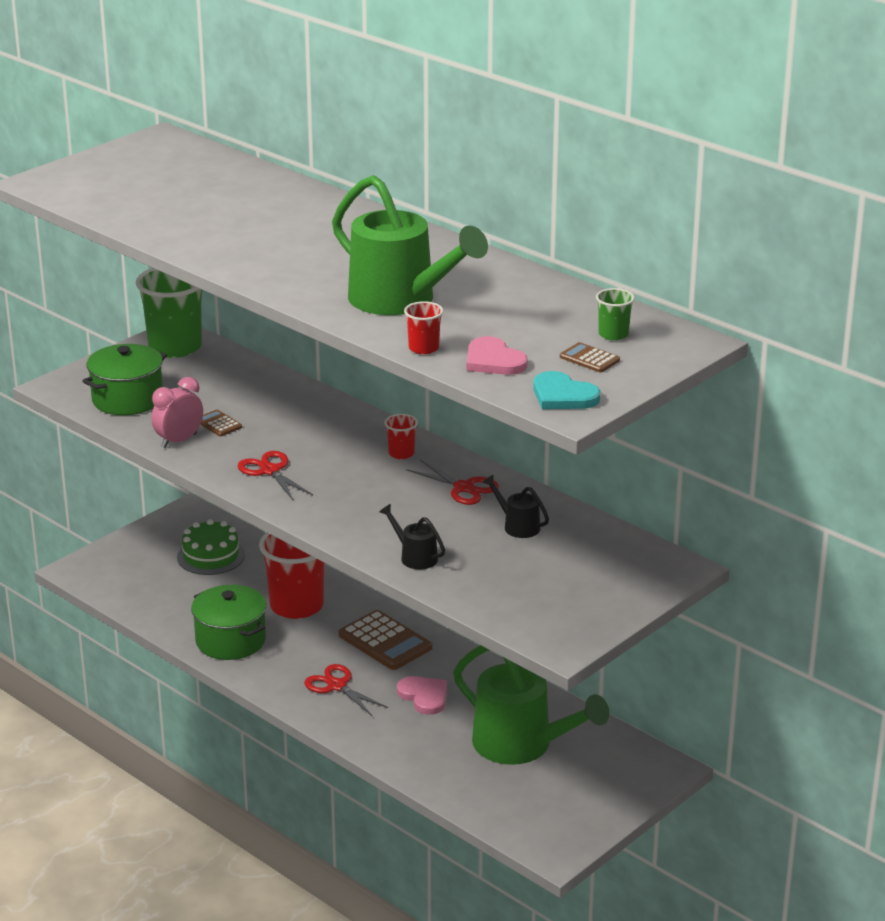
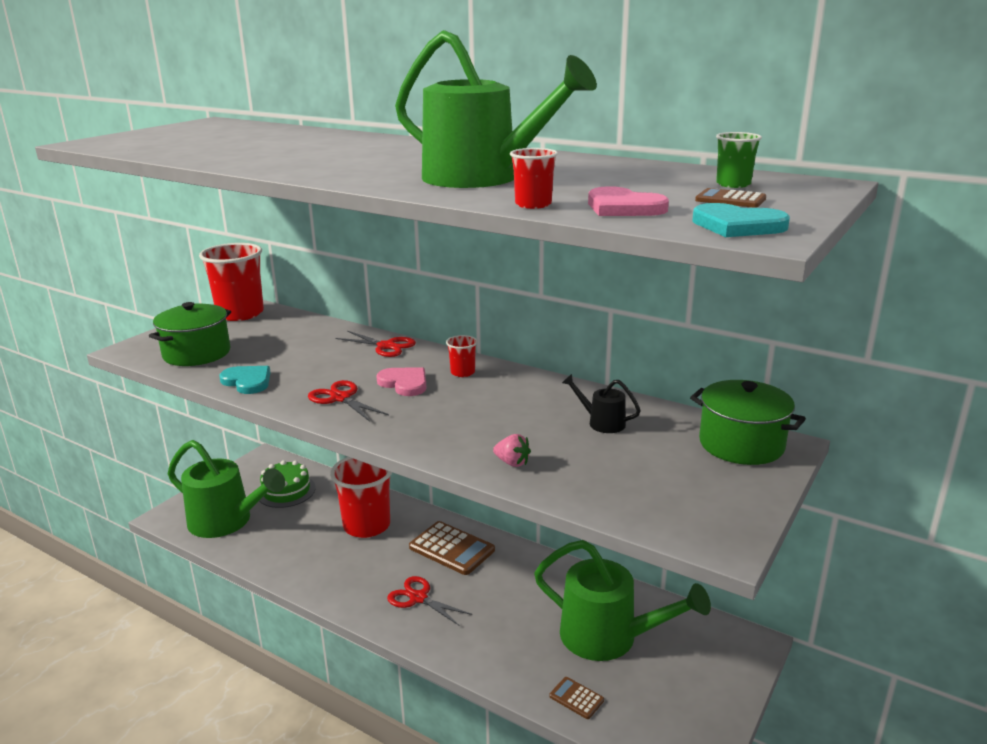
camera: 10 degrees left, 5 degrees down
green cup [136,268,202,358] -> red cup [199,243,264,321]
pink clock [151,377,203,448] -> turquoise heart [219,366,271,394]
green pot [191,585,266,660] -> green pot moved to [690,380,806,465]
brown calculator [200,410,242,437] -> brown calculator moved to [549,677,604,719]
black watering can [379,504,445,569] -> pink strawberry [493,434,531,467]
pink heart [397,676,447,715] -> pink heart moved to [376,368,427,396]
red scissors [406,459,499,505] -> red scissors moved to [336,331,416,357]
none -> green watering can [168,440,285,538]

